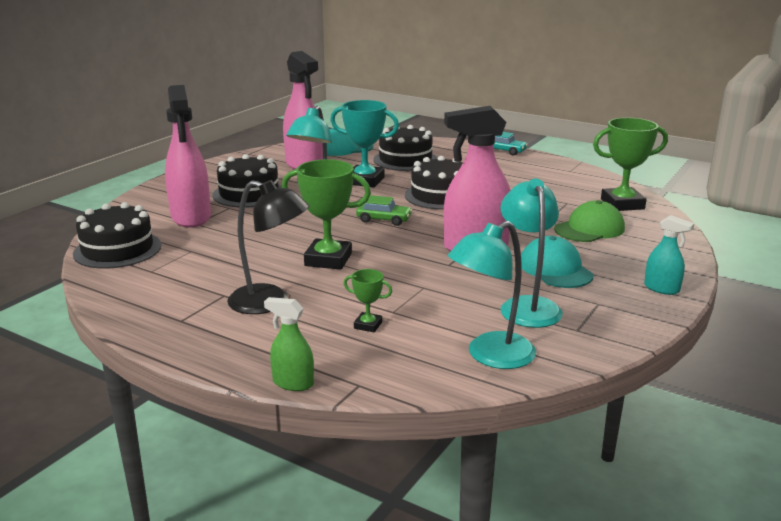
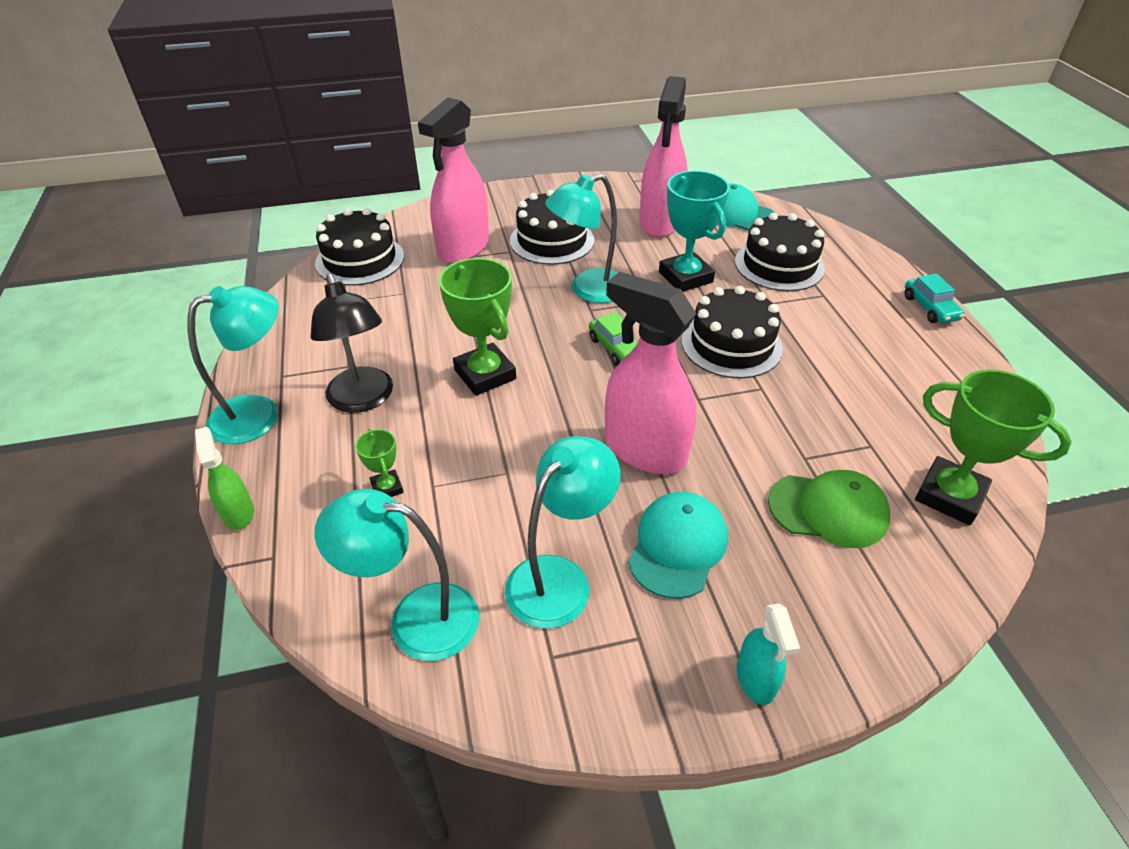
camera: 45 degrees right, 20 degrees up
none -> turquoise lamp [187,286,279,444]

